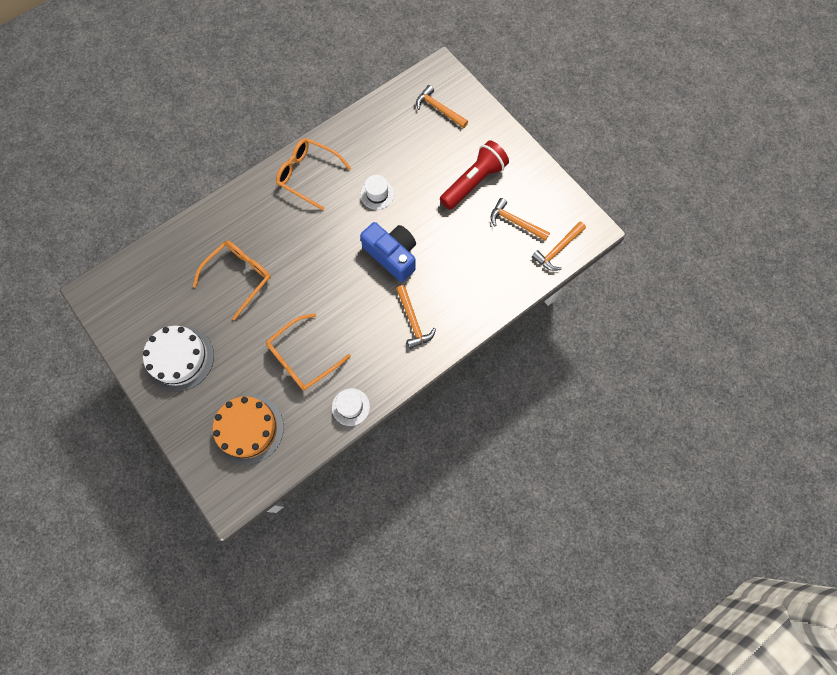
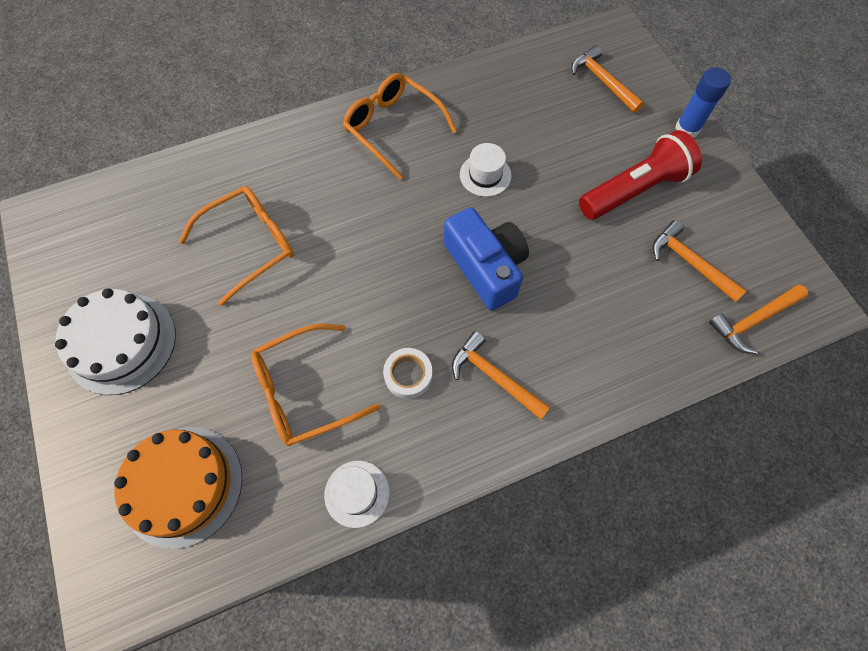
camera: 15 degrees right, 5 degrees down
orange hammer [396,285,436,349] -> orange hammer turned 135 degrees clockwise [452,331,551,419]
none -> white tape [383,348,432,399]
none -> blue glue stick [675,68,731,138]

